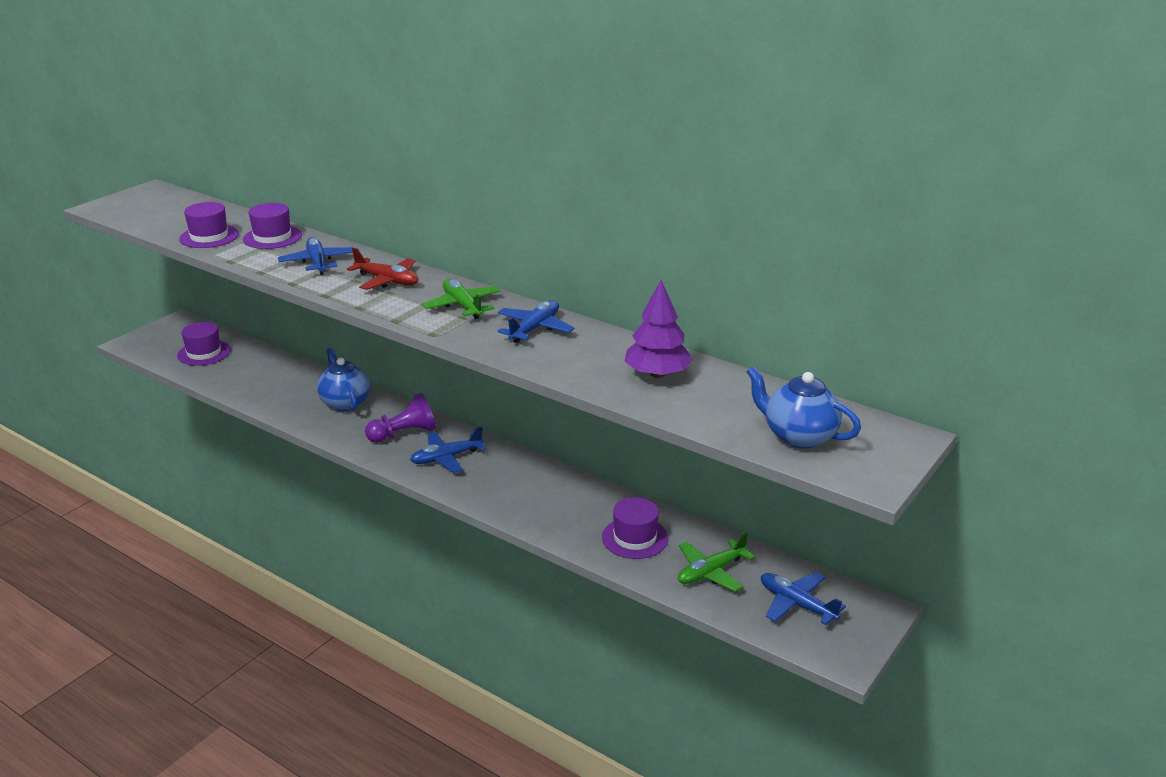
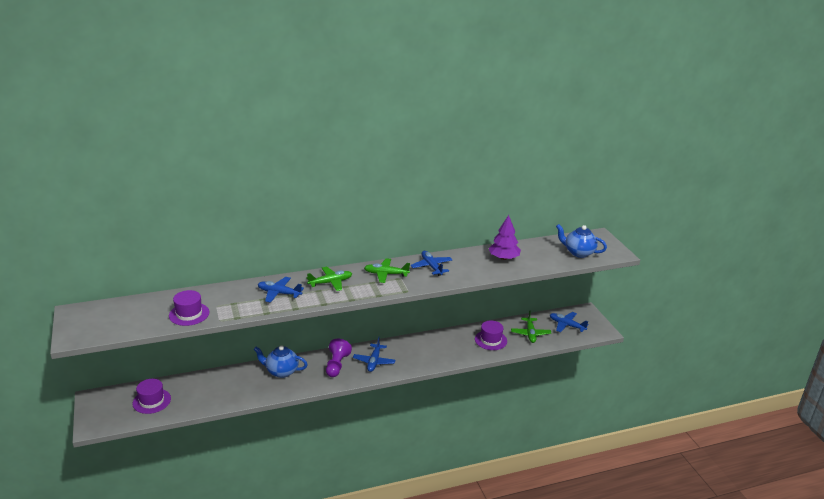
camera: 55 degrees left, 0 degrees up
purple hat [243,203,302,249] -> none
red plane [347,248,418,290] -> green plane [306,267,352,291]
blue teapot [746,366,861,449] -> blue teapot turned 45 degrees clockwise [556,224,607,258]
blue plane [761,572,846,625] -> blue plane turned 45 degrees clockwise [550,312,589,332]

